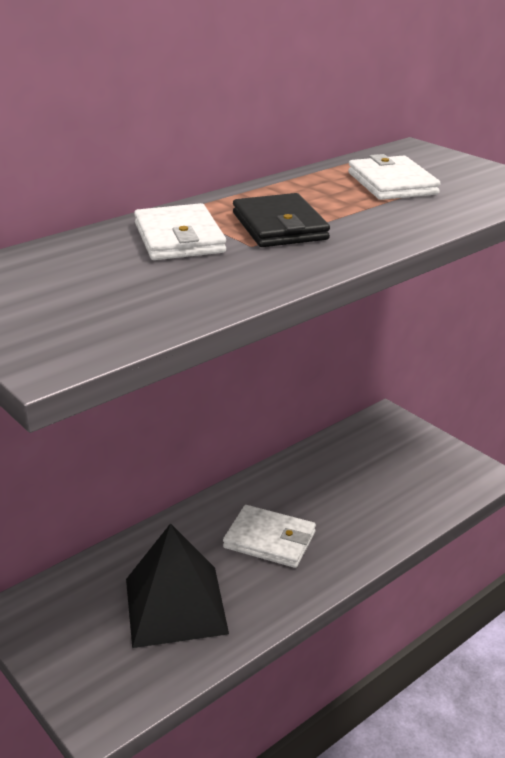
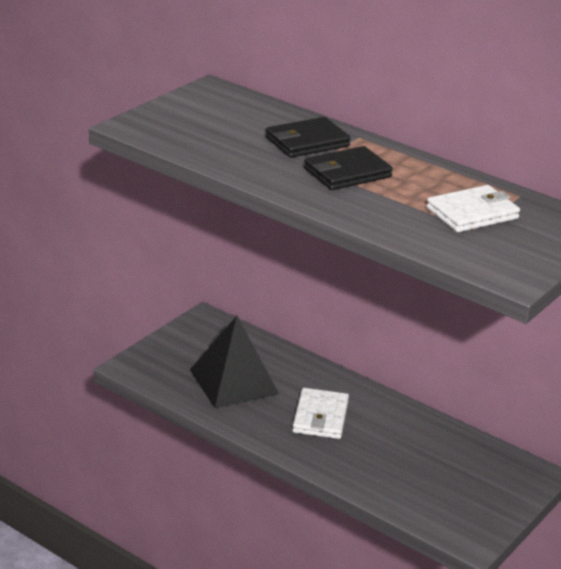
camera: 75 degrees right, 0 degrees up
white wallet [134,203,226,260] -> black wallet [265,117,351,158]

